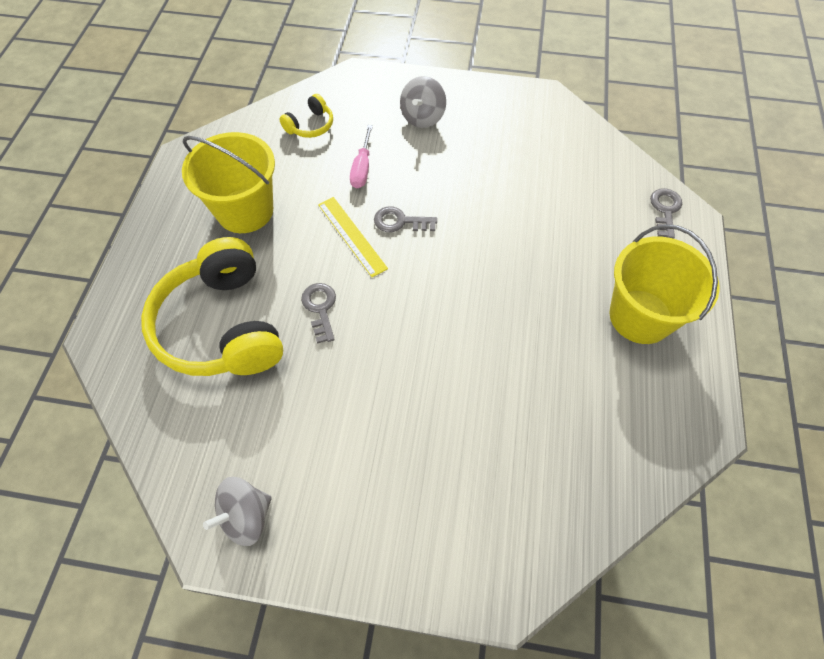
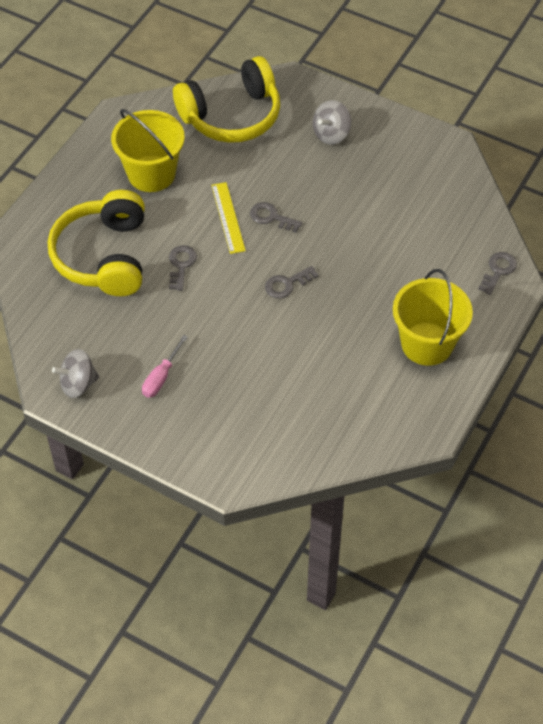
camera: 20 degrees right, 5 degrees down
yellow headphones [279,94,333,138] -> yellow headphones [173,56,280,143], size x2.29
pink screwdriver [350,125,373,188] -> pink screwdriver moved to [142,335,188,398]
none -> grey key [265,266,318,298]

